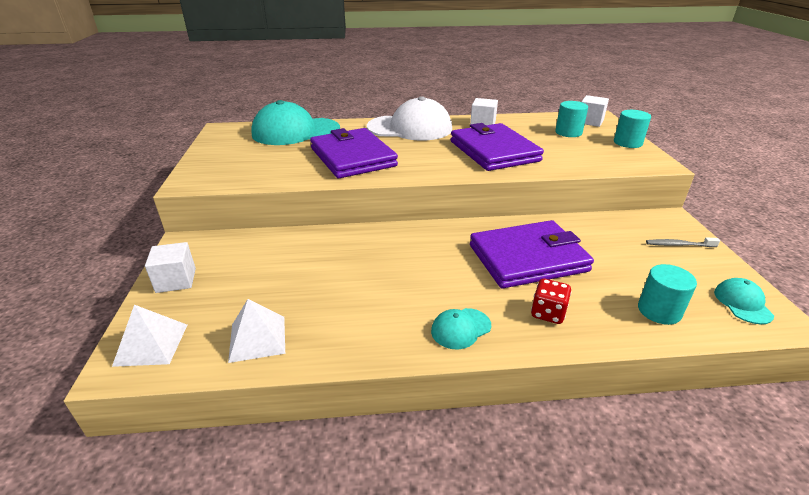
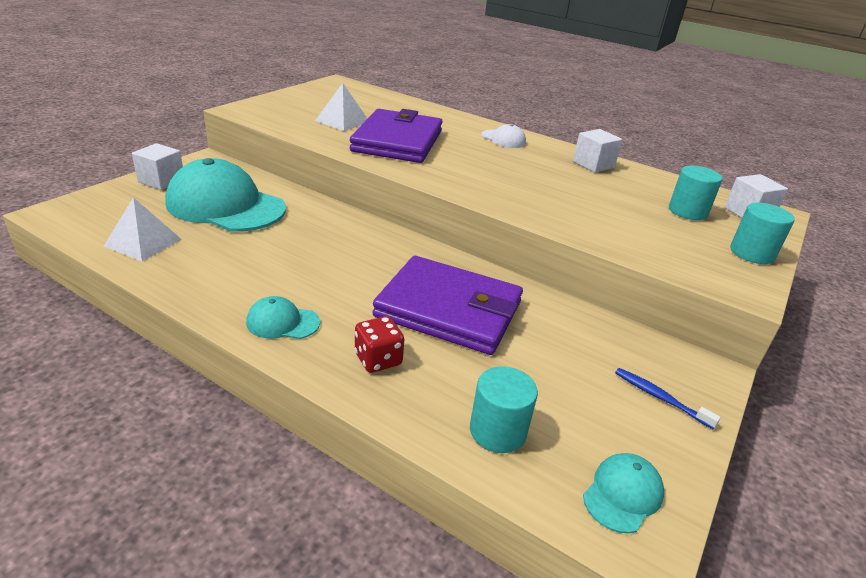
camera: 35 degrees right, 0 degrees up
white pyramid [112,305,187,367] -> white pyramid moved to [315,83,368,131]
turquoise cap [251,100,340,145] -> turquoise cap moved to [165,158,286,232]
white cap [367,96,452,141] -> white cap [481,124,526,148], size x0.45
purple wallet [451,123,544,171] -> none
grey toothbrush [646,238,720,247] -> blue toothbrush [615,368,721,429]

